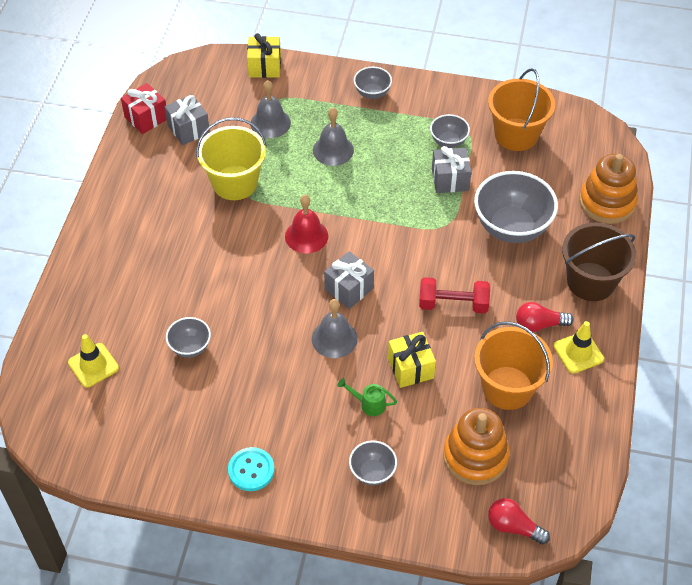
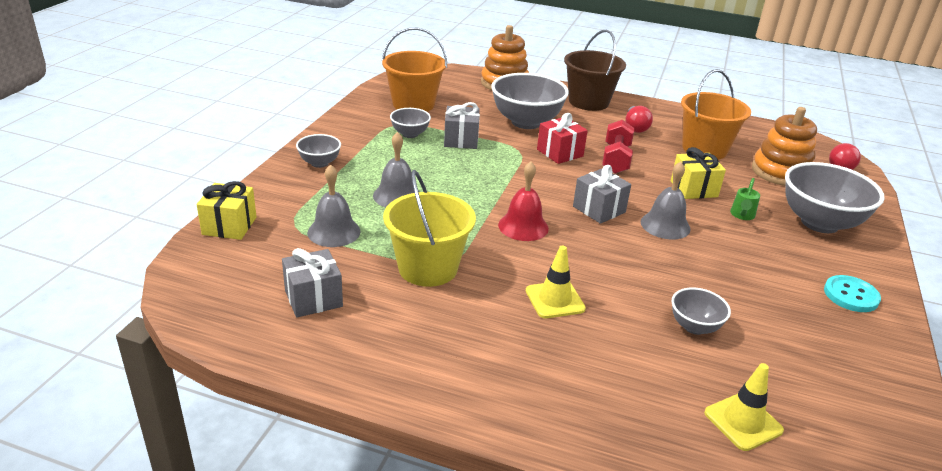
camera: 85 degrees left, 20 degrees down
red gift [121,83,167,134] -> red gift moved to [537,113,588,164]
grey bowl [349,440,397,485] -> grey bowl [785,162,885,233], size x1.97
yellow traffic cone [554,321,604,374] -> yellow traffic cone moved to [526,246,586,318]

